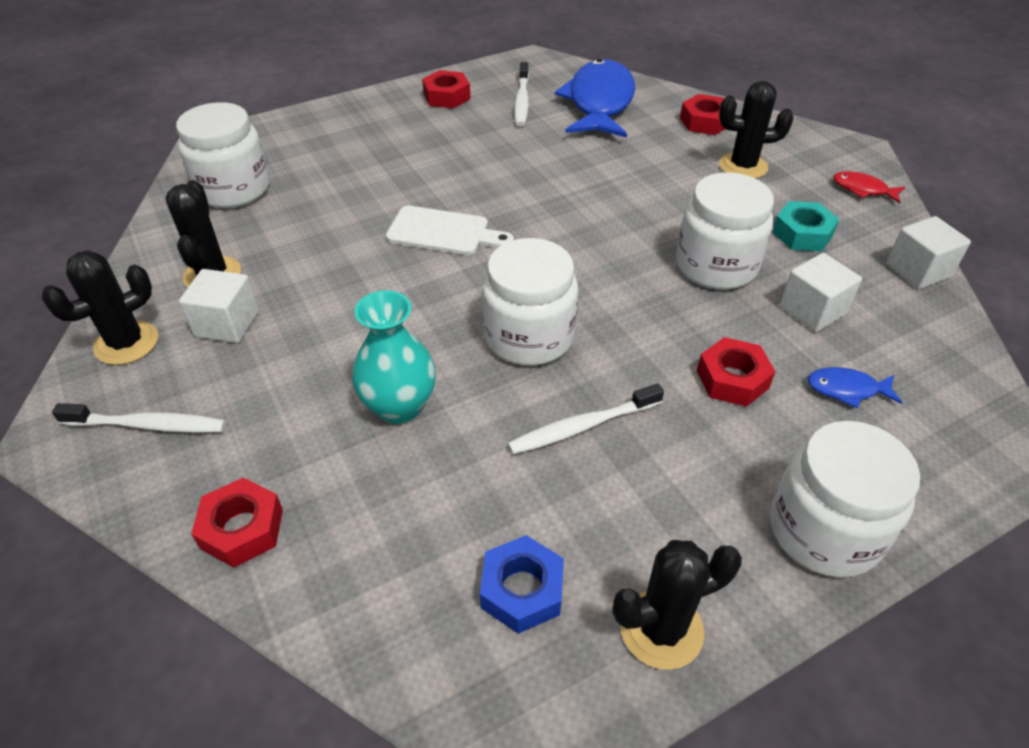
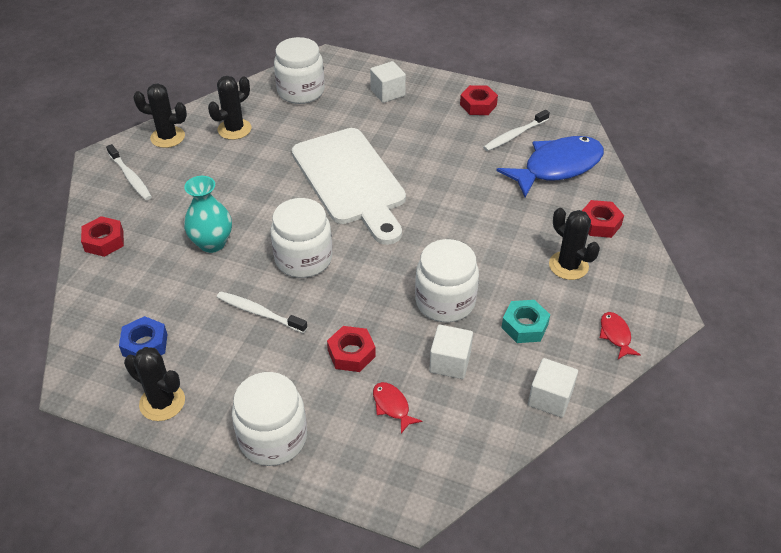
camera: 50 degrees right, 0 degrees up
white cube [179,269,259,343] -> white cube moved to [370,61,406,103]
white cutting board [386,206,514,255] -> white cutting board [292,128,406,245], size x2.00
blue fish [807,367,902,409] -> red fish [373,382,422,433]

